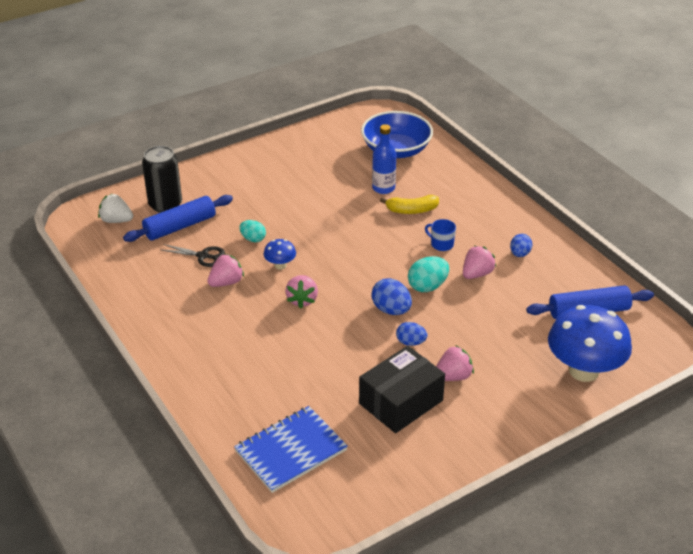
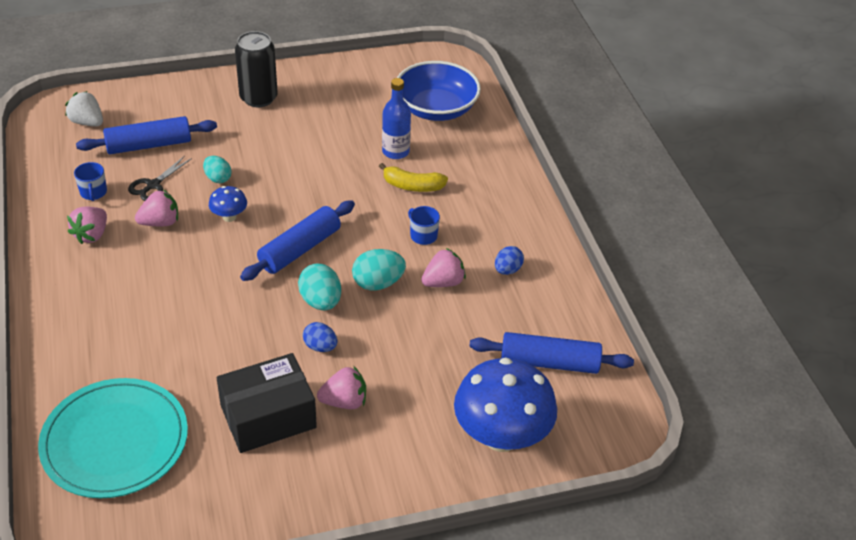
camera: 15 degrees right, 5 degrees up
black can [142,146,182,213] -> black can moved to [235,31,278,108]
black scissors [161,244,225,267] -> black scissors turned 90 degrees clockwise [128,156,192,201]
blue notebook [234,406,348,493] -> turquoise plate [38,378,188,498]
pink strawberry [285,275,318,308] -> pink strawberry moved to [67,207,107,244]
blue egg [371,278,412,315] -> turquoise egg [298,263,341,310]
none -> blue mug [74,162,107,201]
none -> blue rolling pin [240,200,355,281]

